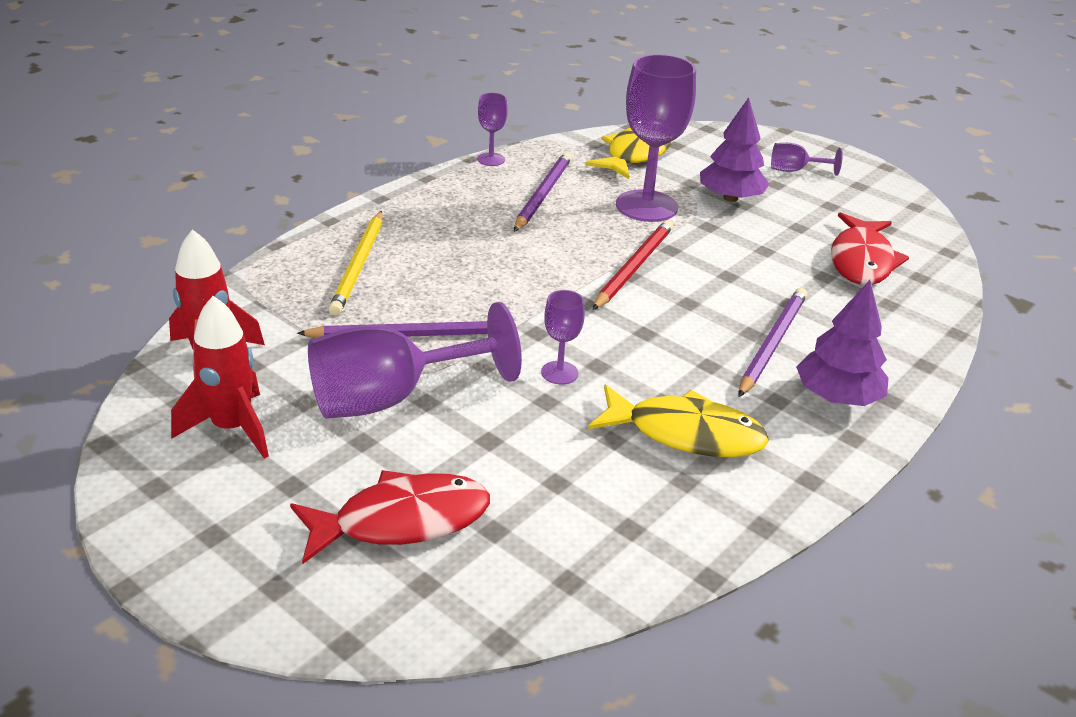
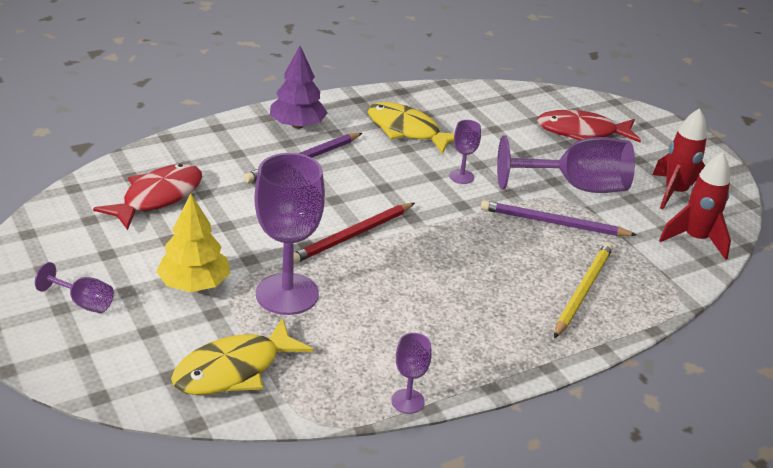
camera: 160 degrees left, 0 degrees up
purple pencil [514,152,571,232] -> none
purple tree [700,97,769,202] -> yellow tree [156,194,230,292]

